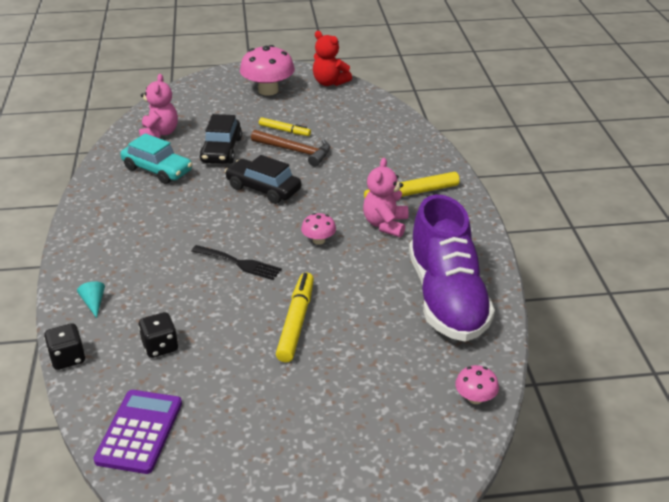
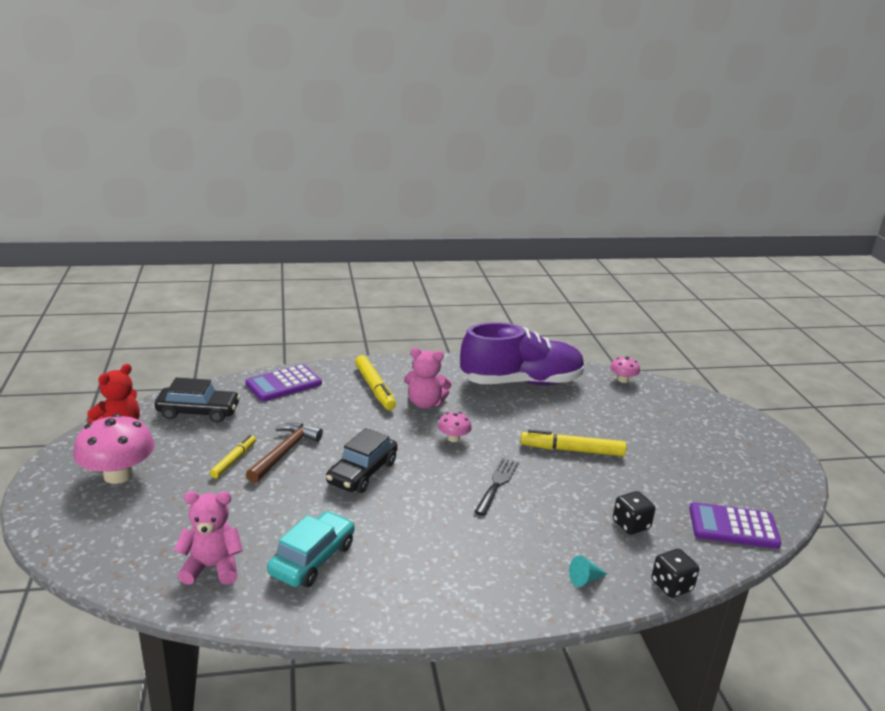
camera: 95 degrees left, 10 degrees down
black car [199,114,242,164] -> black car moved to [155,377,240,423]
none -> purple calculator [245,364,322,401]

